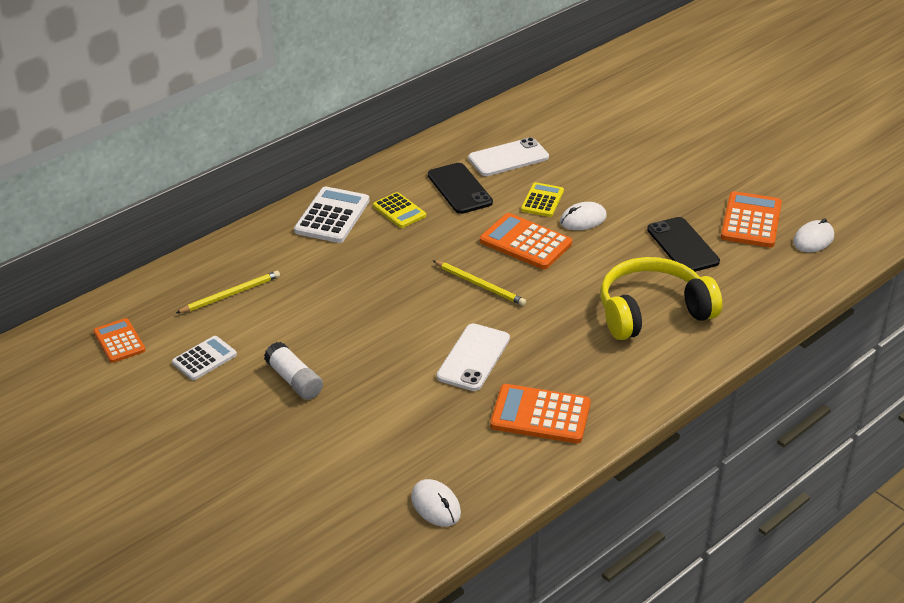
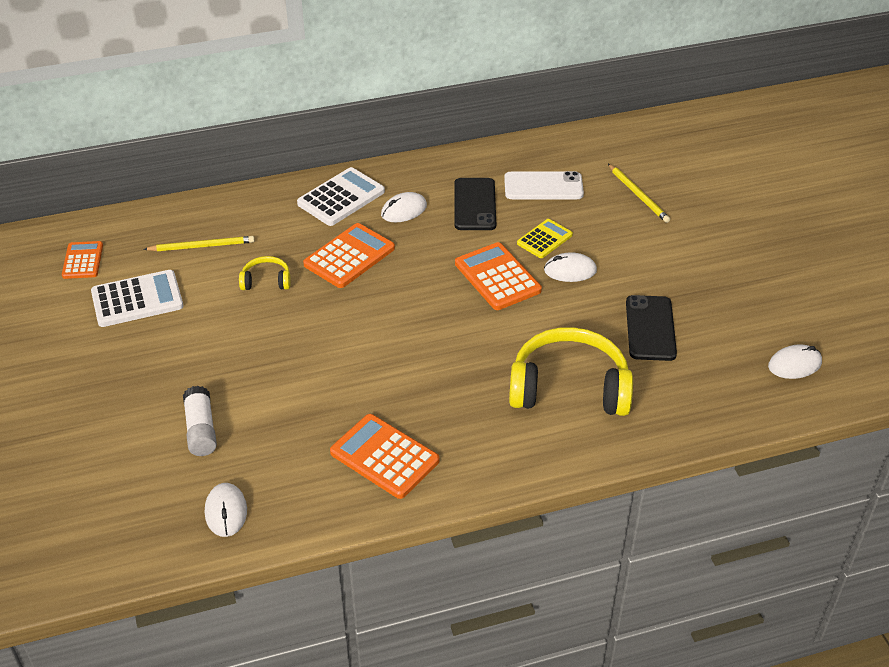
camera: 25 degrees right, 5 degrees up
white calculator [172,336,237,380] -> white calculator [91,270,184,327], size x1.59
white glue stick [264,342,323,400] -> white glue stick moved to [183,386,217,456]
yellow calculator [373,192,426,228] -> white mouse [381,192,427,222]
yellow pencil [433,261,526,306] -> yellow pencil moved to [608,164,670,223]
white phone [437,323,510,391] -> none
orange calculator [721,191,782,248] -> orange calculator moved to [303,223,395,288]
none -> yellow headphones [239,256,291,290]

